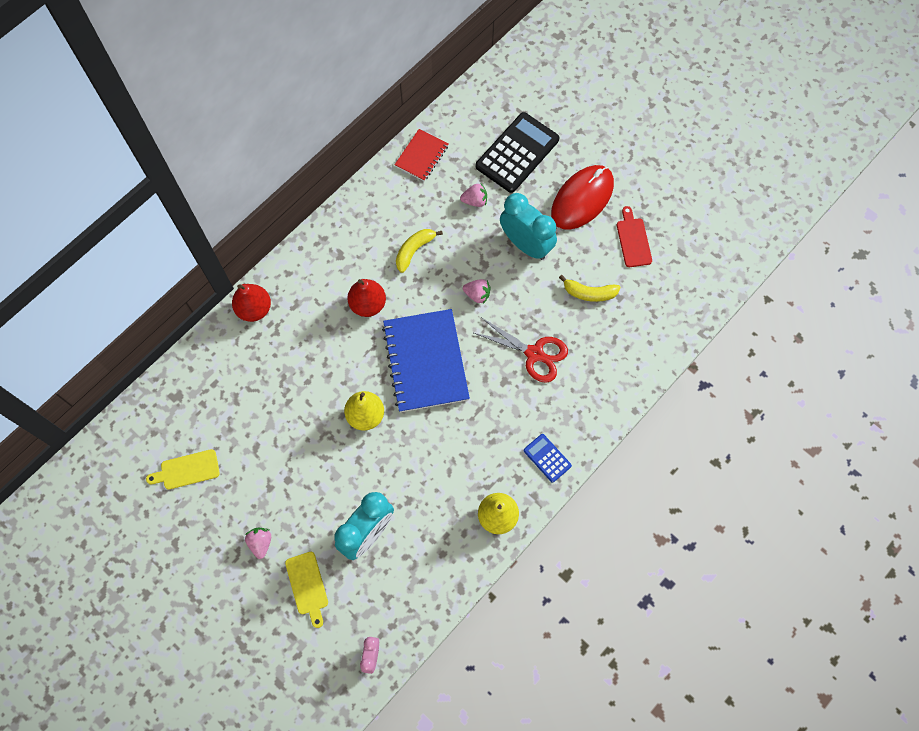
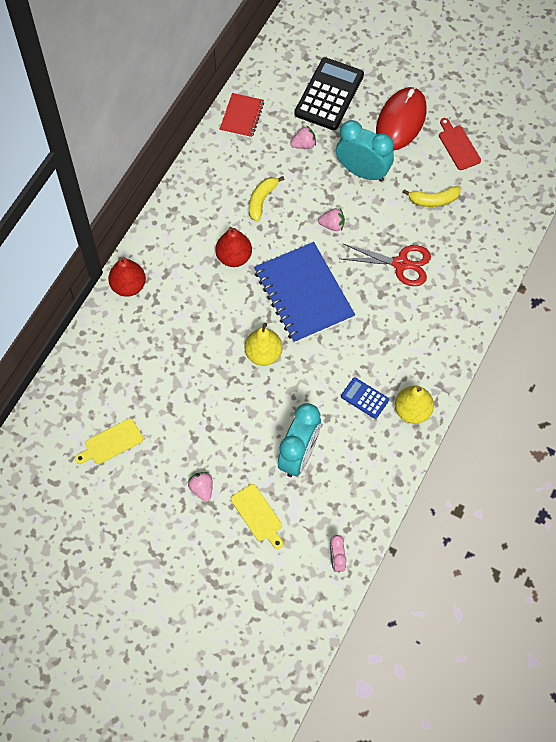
camera: 15 degrees left, 5 degrees down
blue calculator [524,434,572,483] -> blue calculator moved to [341,378,389,419]

